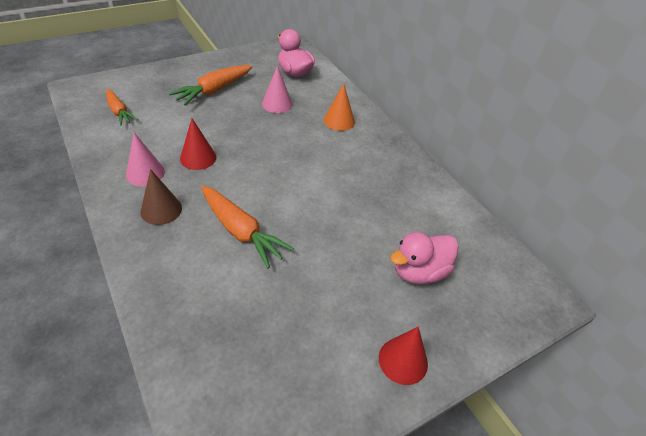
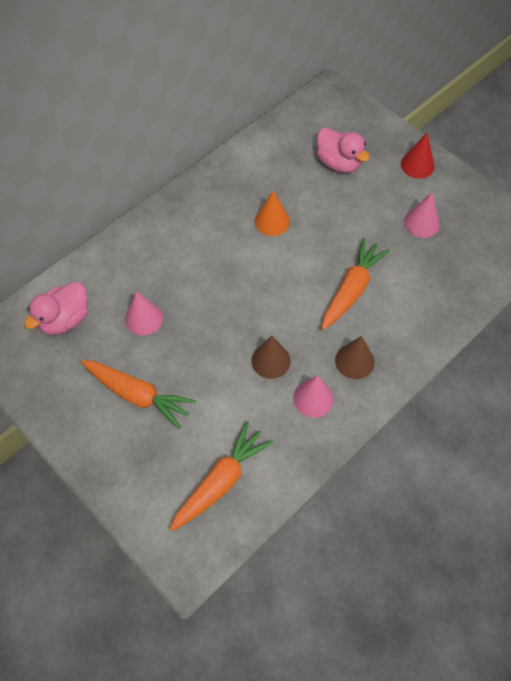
camera: 100 degrees left, 15 degrees up
orange carrot [106,89,138,125] -> orange carrot [170,421,273,531], size x1.54
red cone [180,118,216,170] -> brown cone [251,336,291,379]
orange cone [324,83,355,131] -> orange cone moved to [255,190,290,236]
none -> pink cone [404,192,440,238]

